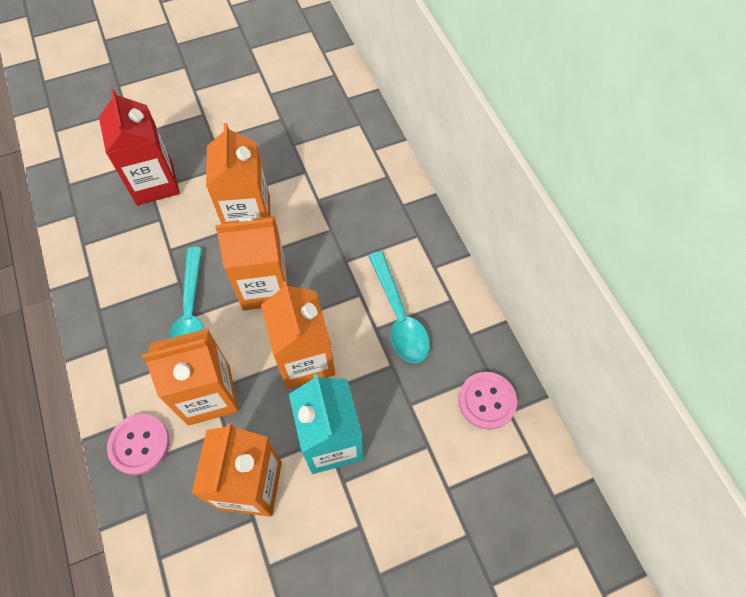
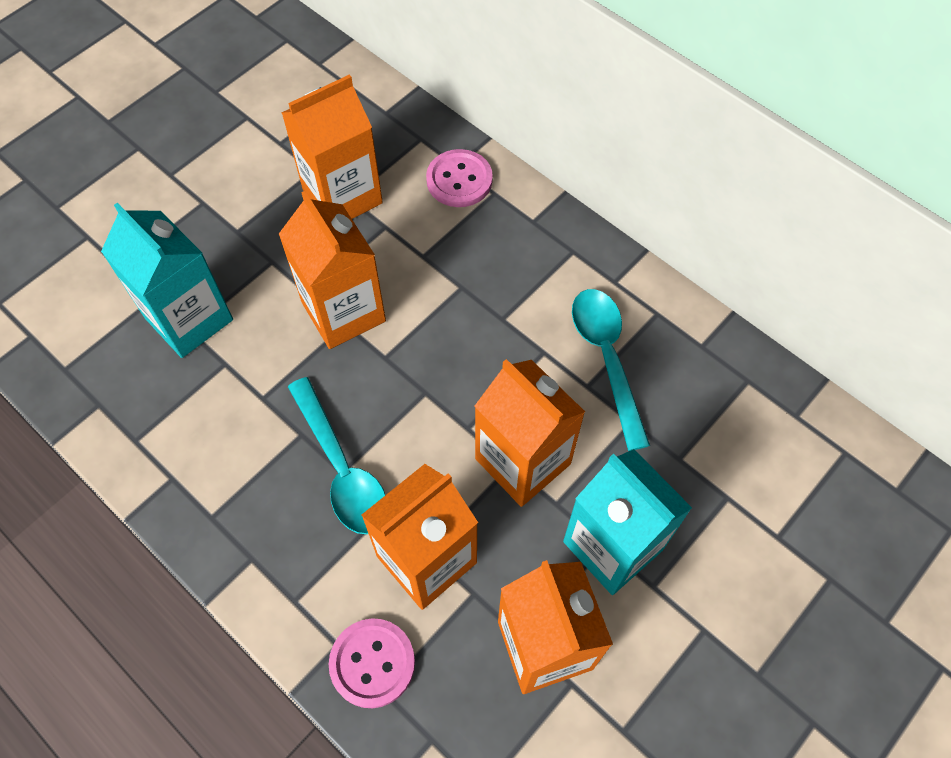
camera: 25 degrees left, 0 degrees up
red carton [99,89,180,205] -> turquoise carton [101,203,233,358]
orange carton [215,216,289,310] -> orange carton moved to [281,74,383,219]
turquoise spoon [368,251,430,363] -> turquoise spoon turned 150 degrees counterclockwise [572,289,650,451]
pink button [458,372,517,430] -> pink button moved to [426,149,493,207]

